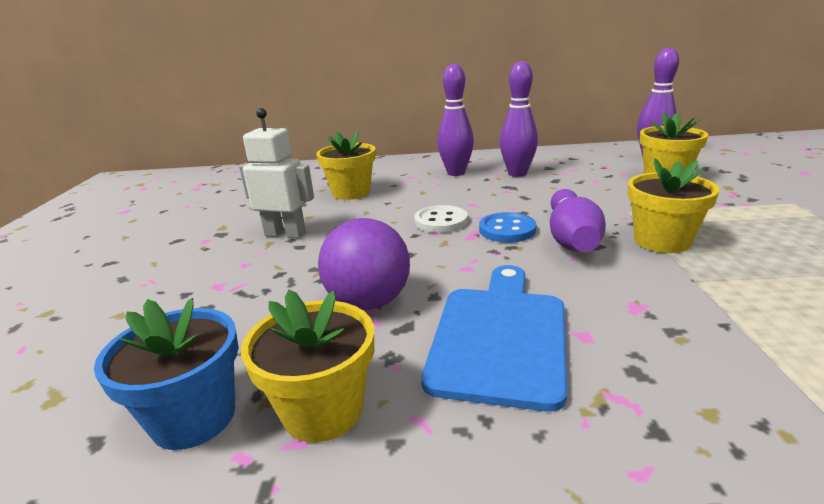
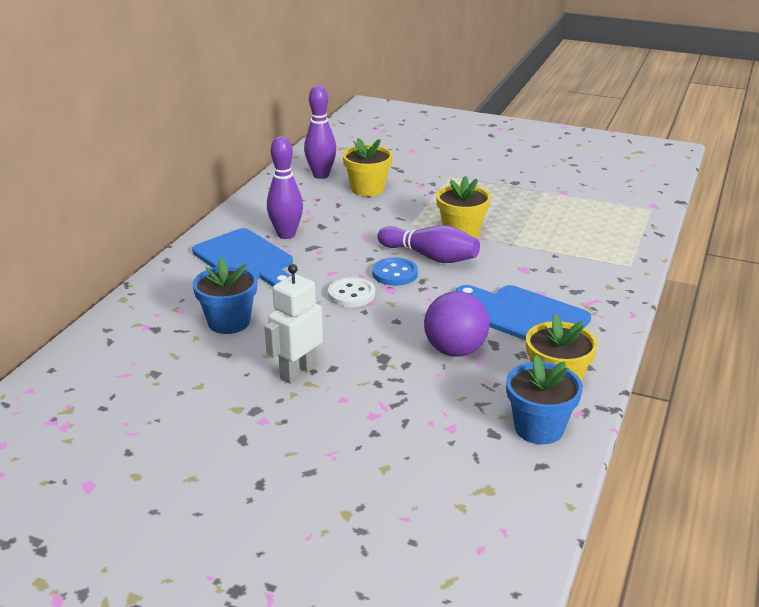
camera: 70 degrees left, 5 degrees up
yellow flower pot [316,130,375,200] -> blue flower pot [193,257,257,334]
purple bowling pin [437,64,474,176] -> blue cutting board [192,228,293,287]

